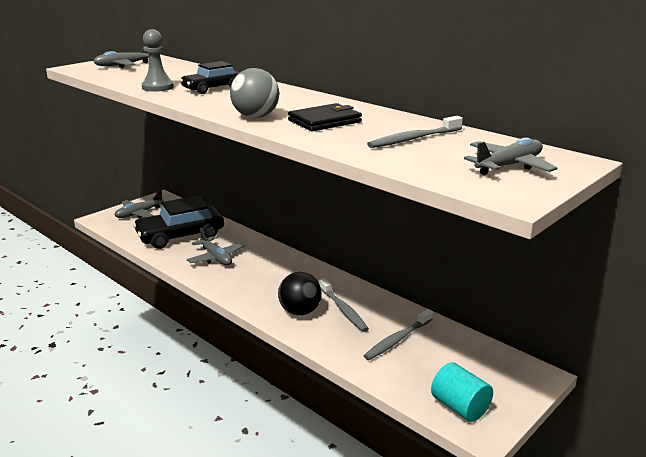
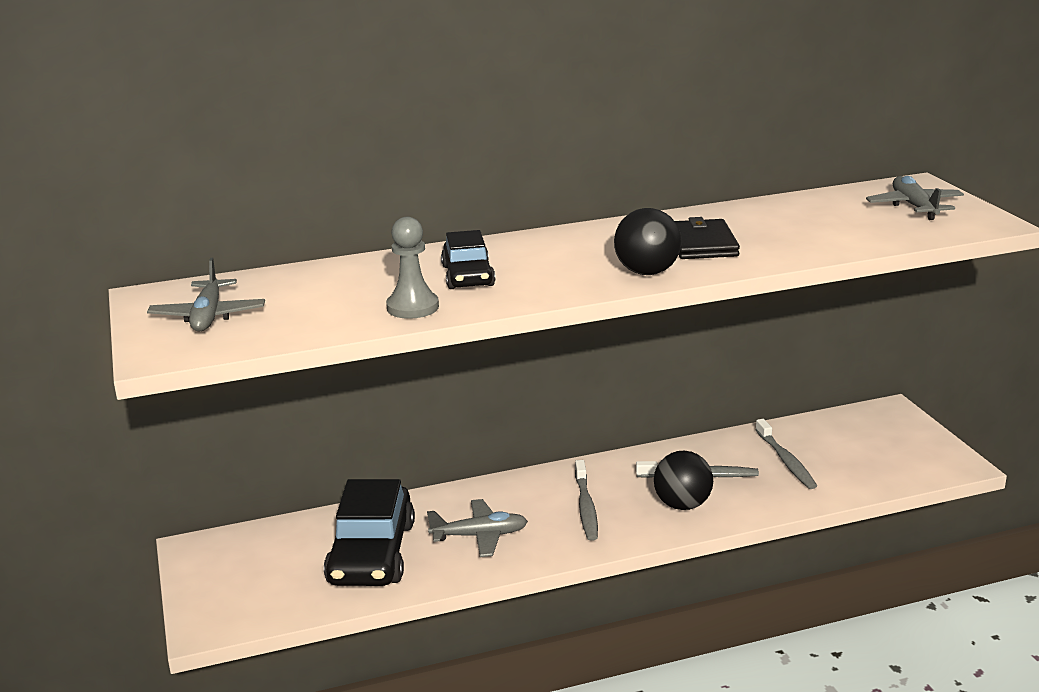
camera: 60 degrees left, 0 degrees up
grey plane [115,190,164,218] -> none
grey ball [230,68,279,118] -> black ball [614,208,681,275]
grey toothbrush [367,116,463,148] -> grey toothbrush moved to [575,460,598,541]
turquoise cylinder [431,362,493,422] -> none

